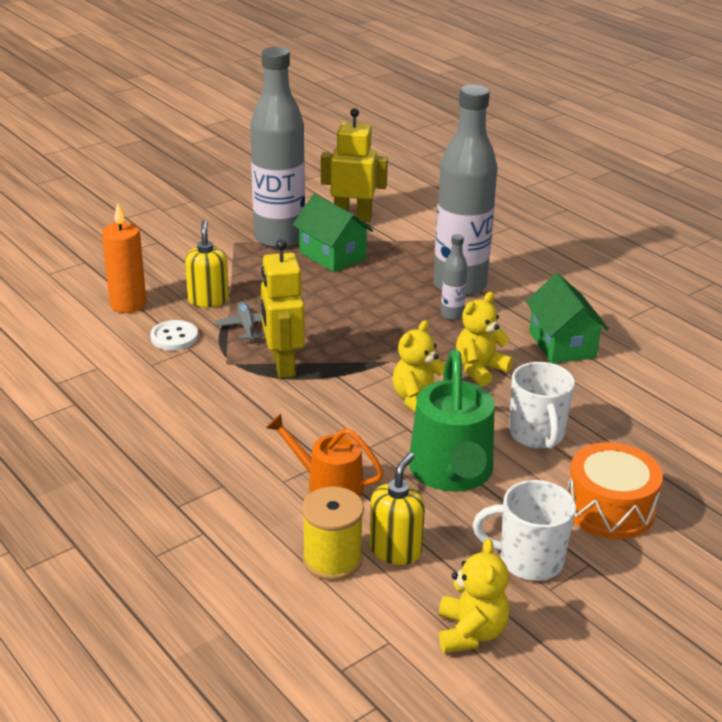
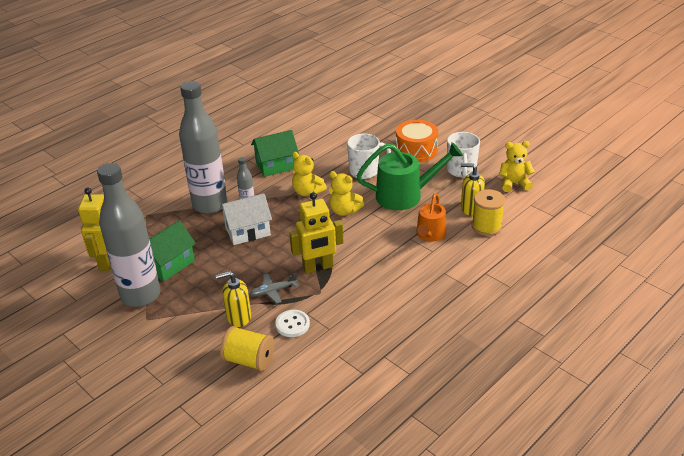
camera: 95 degrees left, 5 degrees up
orange candle [102,203,146,313] -> yellow spool [220,326,274,371]
none -> white house [219,193,272,245]

